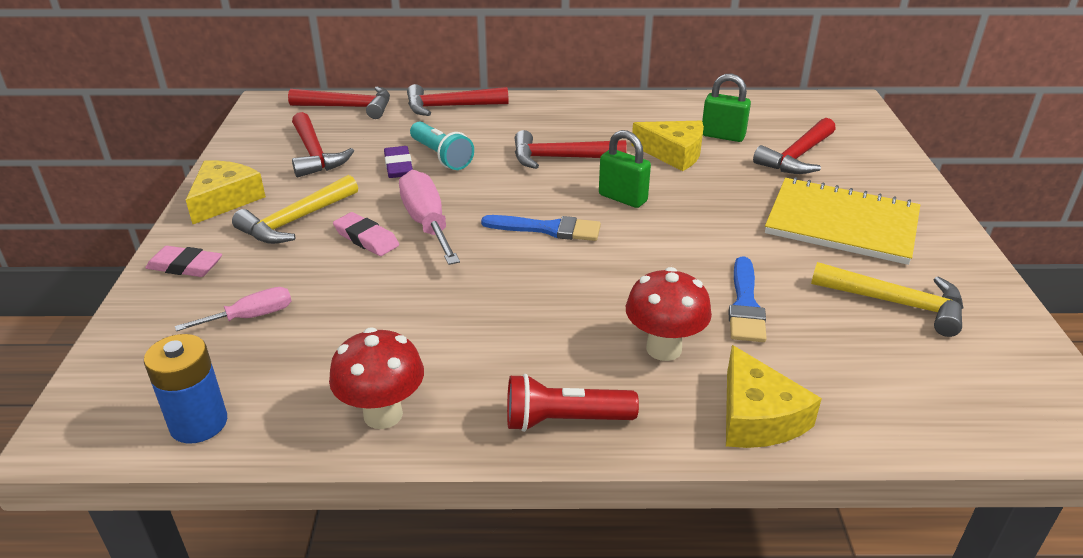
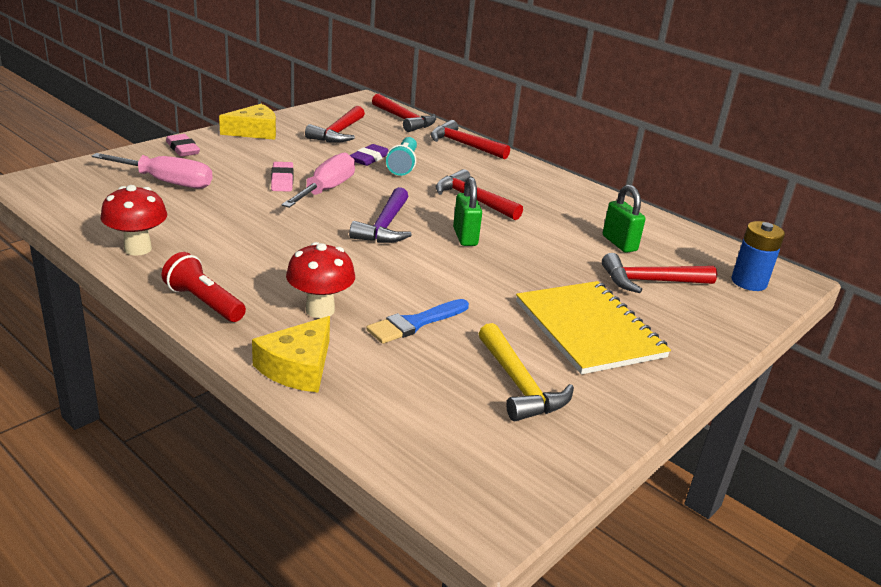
camera: 40 degrees right, 5 degrees down
blue battery [144,334,227,444] -> blue battery moved to [731,221,785,291]
pink screwdriver [175,287,291,331] -> pink screwdriver [92,153,213,188], size x1.69
yellow hammer [232,175,358,244] -> none
blue brush [481,215,601,241] -> purple hammer [349,187,412,243]
yellow cheese [631,121,704,171] -> none

